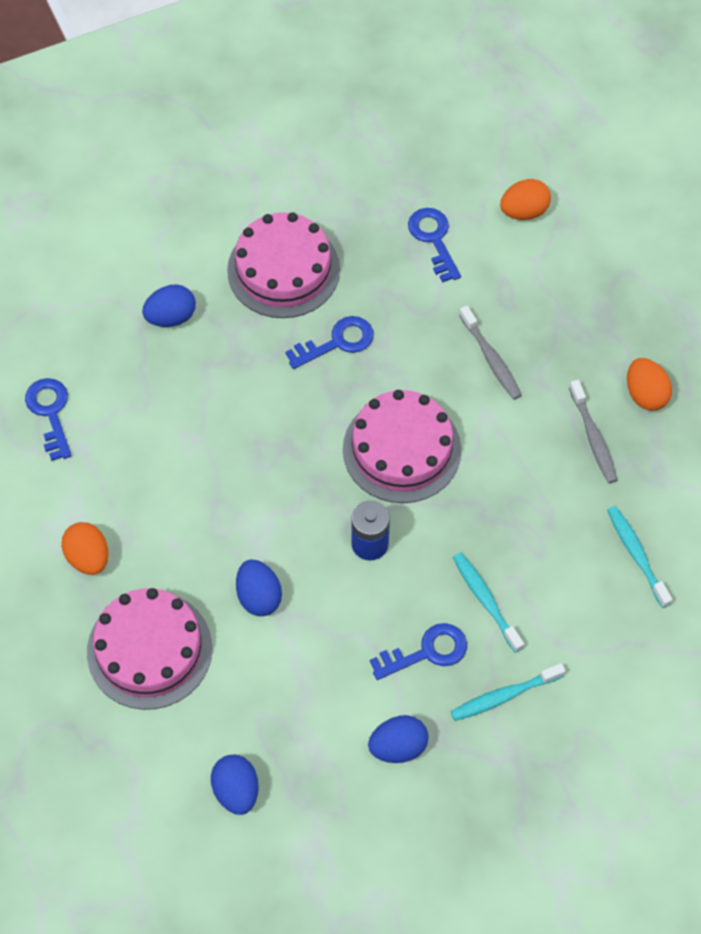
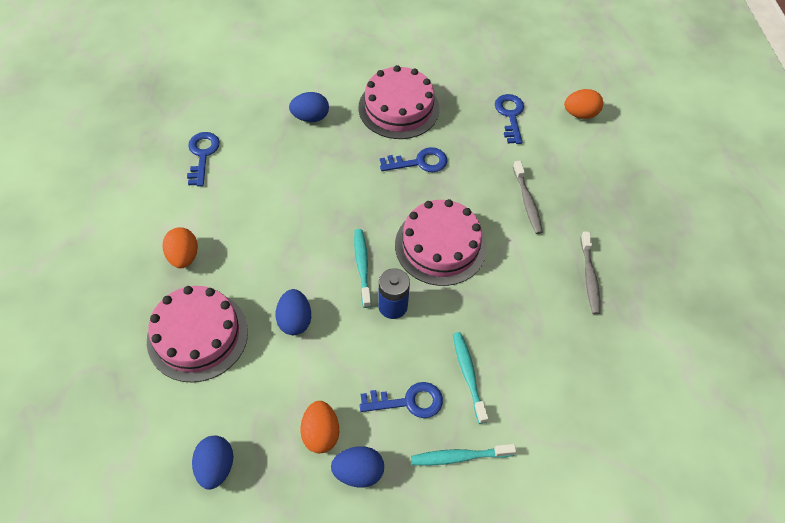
camera: 15 degrees right, 5 degrees down
turquoise toothbrush [607,506,673,608] -> turquoise toothbrush moved to [354,229,371,308]
orange egg [627,358,672,411] -> orange egg moved to [300,401,339,453]

